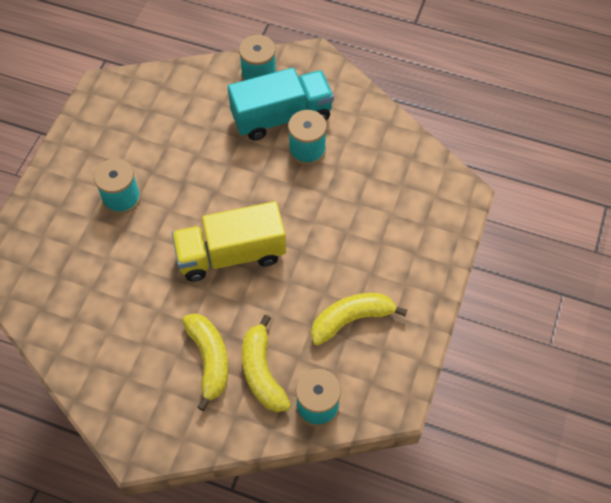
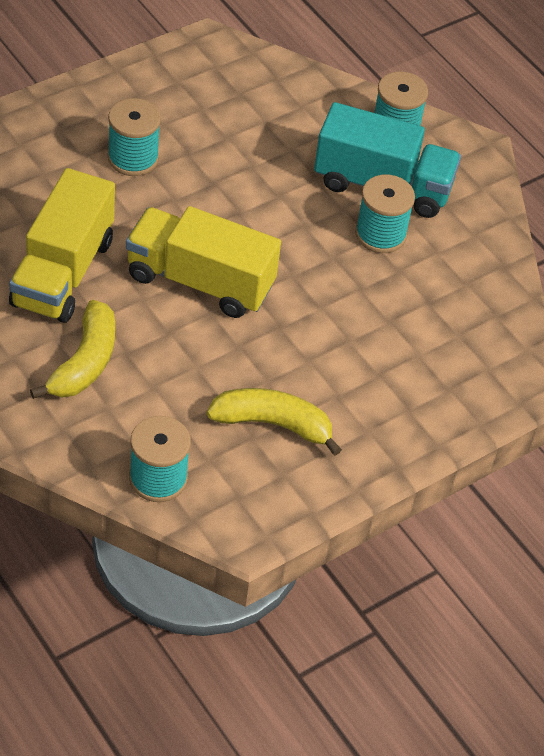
camera: 30 degrees right, 10 degrees down
yellow banana [242,315,291,412] -> none
none -> yellow truck [9,168,115,323]

